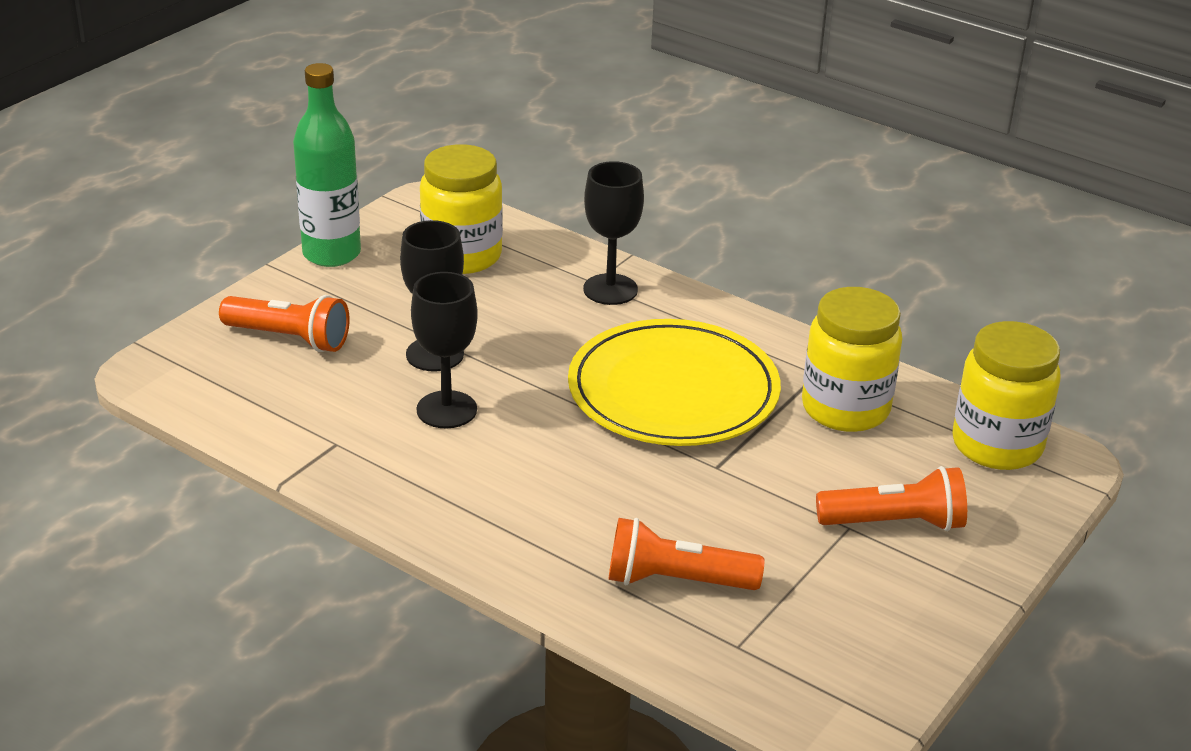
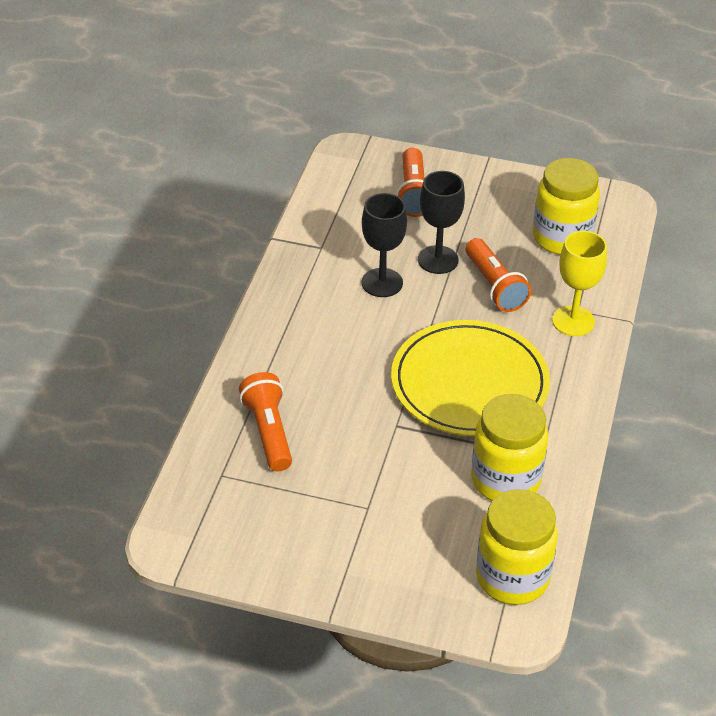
camera: 70 degrees right, 10 degrees up
green bottle [293,63,361,267] -> none
black goblet [583,161,644,305] -> yellow goblet [552,231,607,336]
orange flashlight [816,466,967,531] -> orange flashlight moved to [466,238,531,312]

